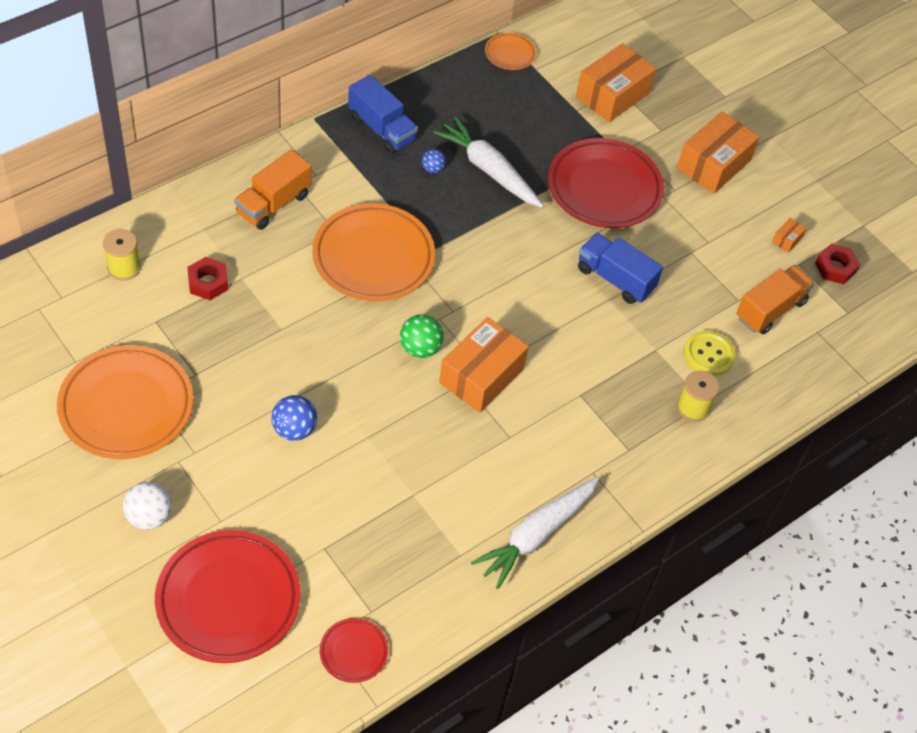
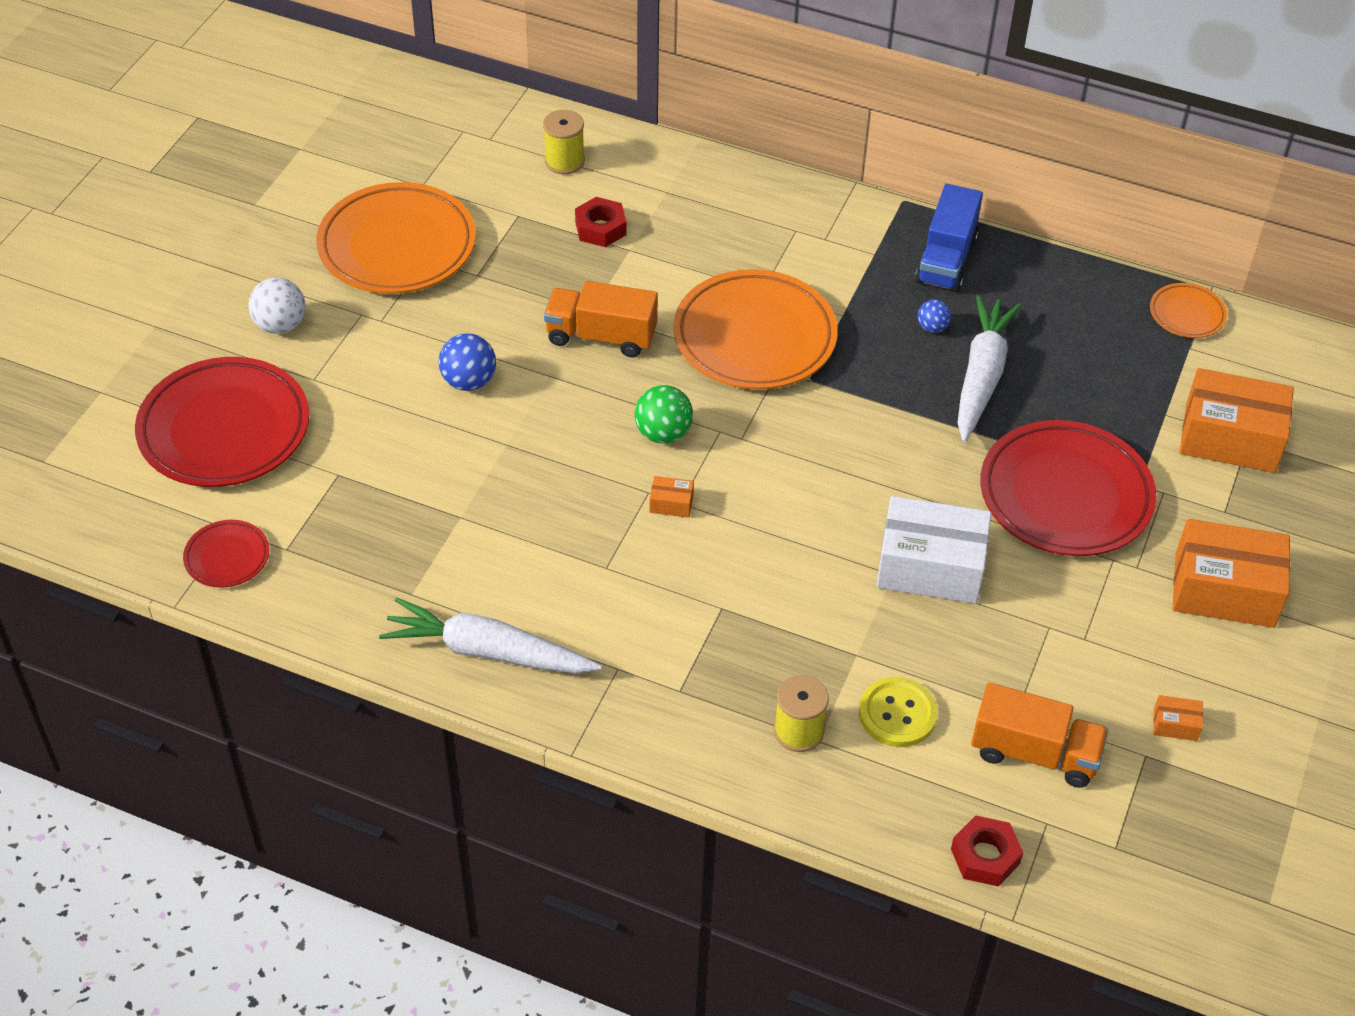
camera: 65 degrees right, 5 degrees down
orange truck [234,150,312,230] -> orange truck moved to [544,281,658,357]
orange box [439,317,529,413] -> orange box [650,476,694,518], size x0.41
blue truck [578,233,663,304] -> white box [876,496,991,604]
red nut [815,244,860,284] -> red nut moved to [951,815,1023,886]

